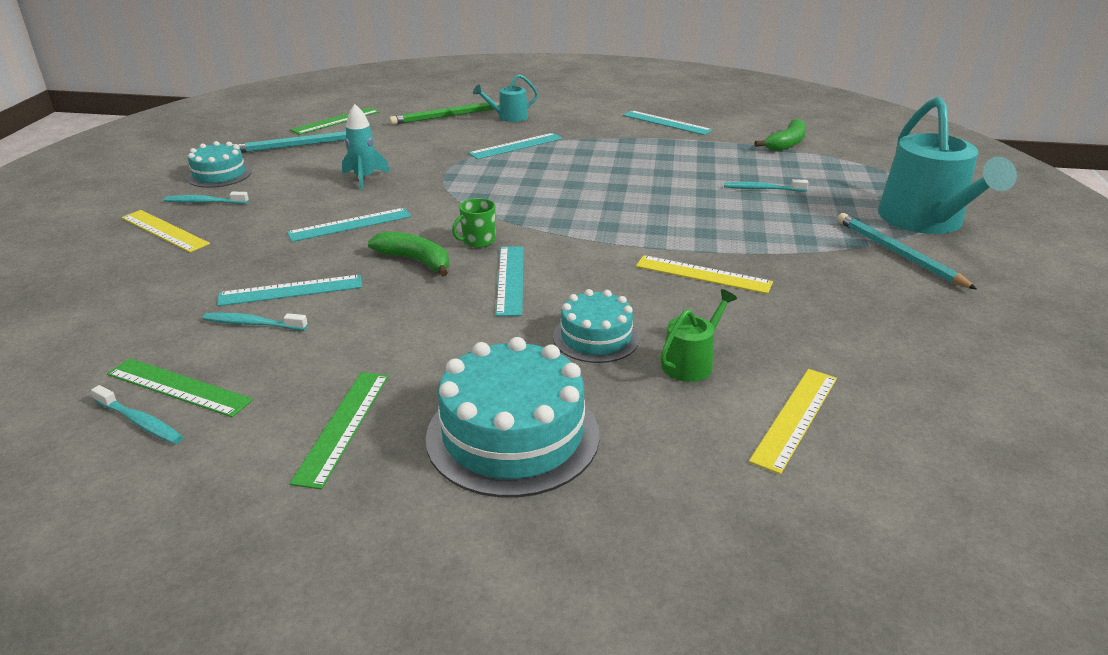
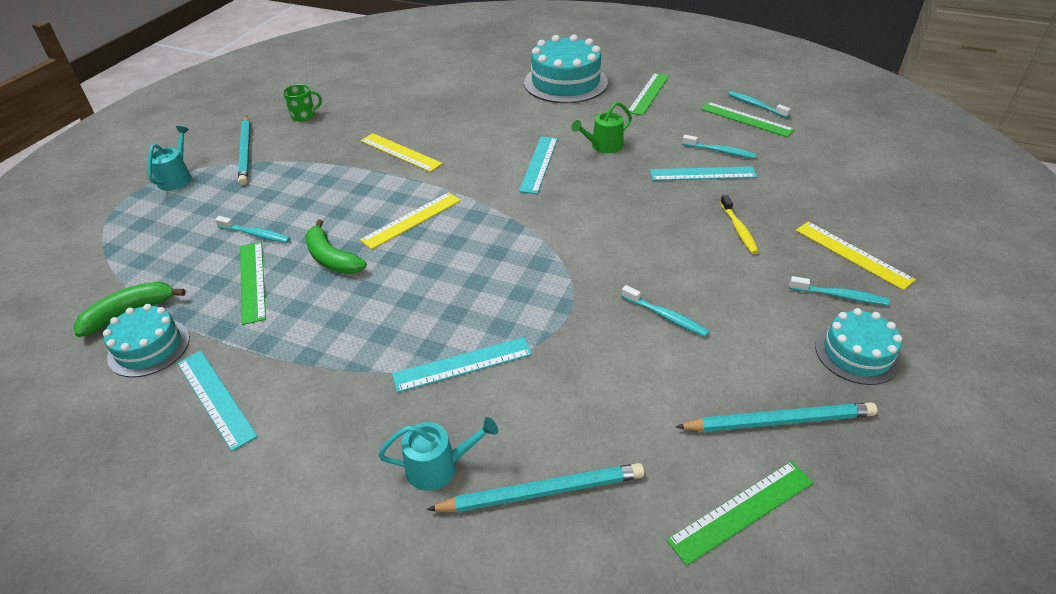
camera: 165 degrees left, 10 degrees up
turquoise ruler [287,208,411,242] -> none
turquoise rocket [342,104,390,190] -> turquoise toothbrush [621,285,709,337]
green banana [368,231,449,277] -> green banana moved to [305,219,367,274]
green pencil [389,102,499,125] -> turquoise pencil [427,463,644,512]
green mug [452,198,495,248] -> green mug moved to [283,84,322,122]
turquoise cake [553,289,640,363] -> turquoise cake moved to [103,304,190,377]
green watering can [660,289,737,382] -> green watering can moved to [571,102,632,153]
yellow ruler [749,369,837,474] -> yellow ruler moved to [360,192,461,250]
turquoise watering can [878,97,1017,234] -> turquoise watering can [147,126,192,191], size x0.47
none -> green ruler [240,242,266,325]
none -> yellow toothbrush [720,195,759,254]

